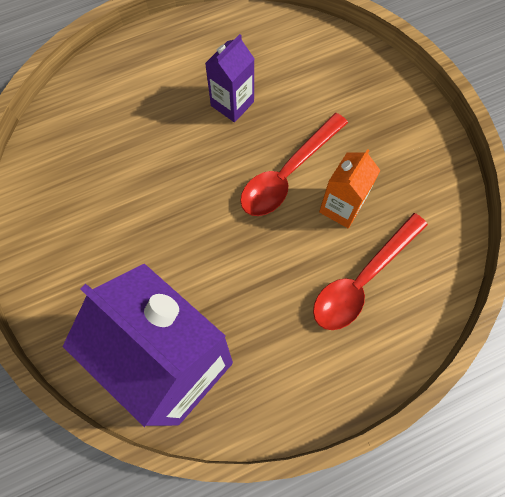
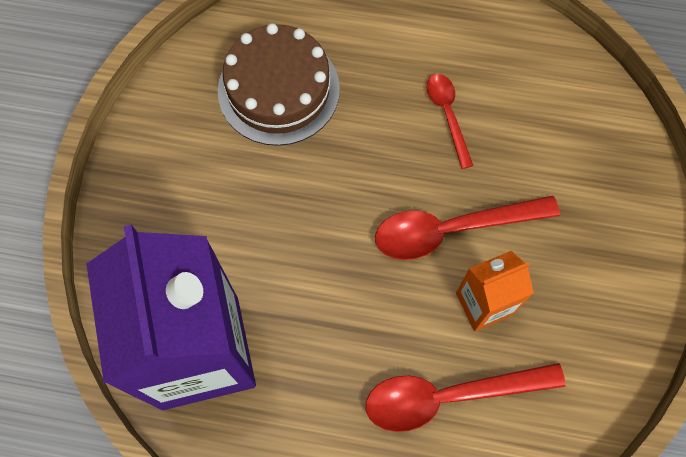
camera: 35 degrees right, 0 degrees up
purple carton [205,34,254,122] -> red spoon [427,74,473,169]
none -> brown cake [218,23,340,146]

